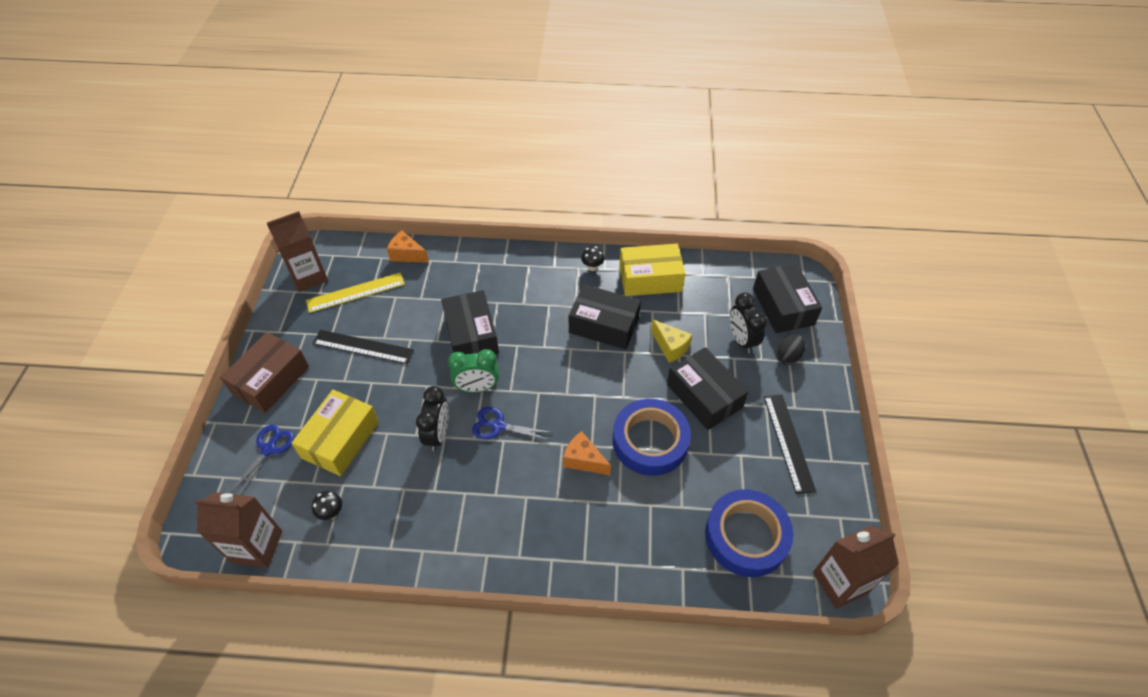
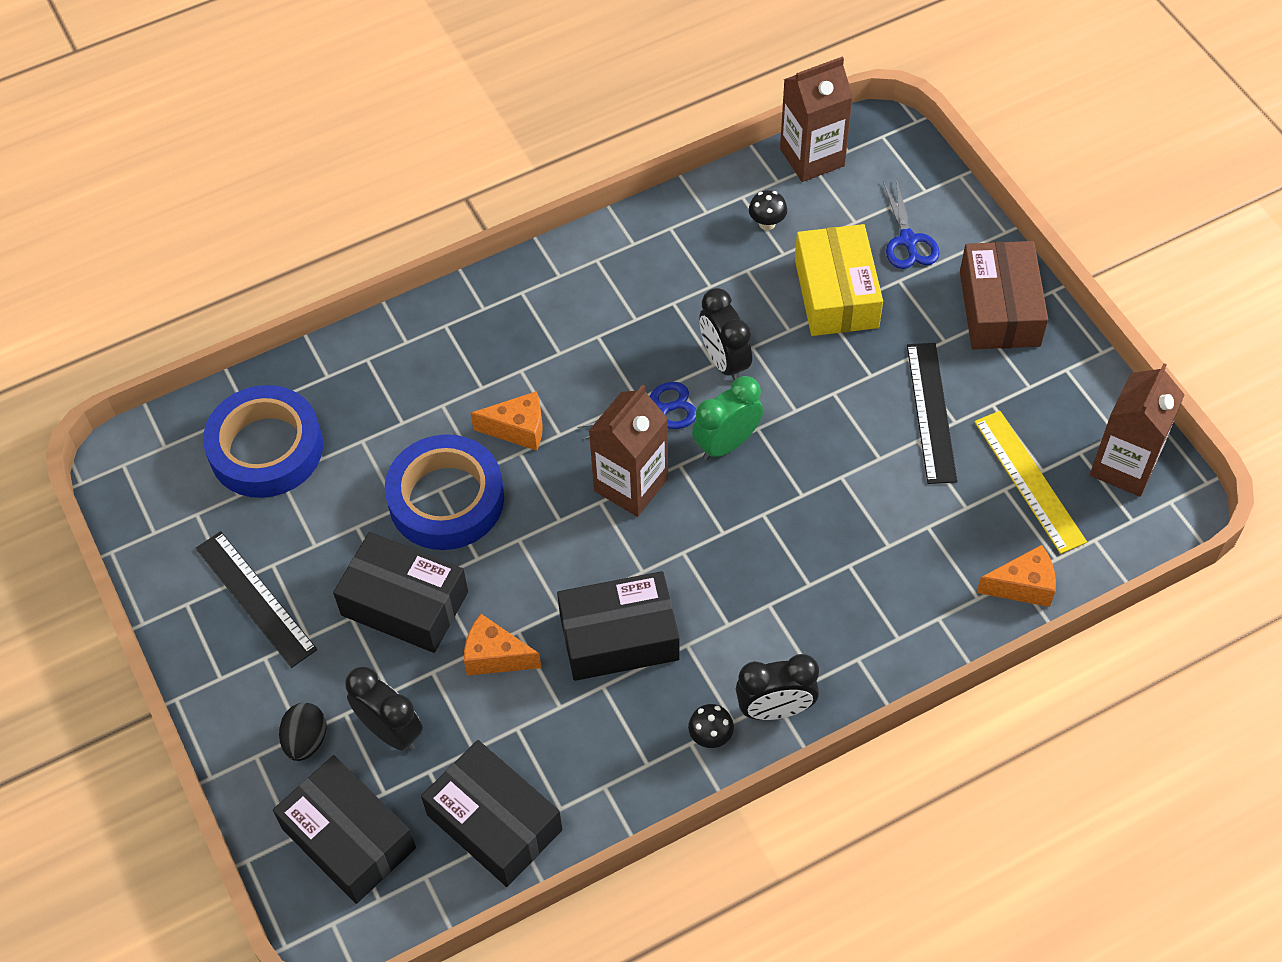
camera: 150 degrees right, 5 degrees up
yellow ruler [306,273,405,313] -> yellow ruler turned 60 degrees counterclockwise [974,411,1087,554]
black ruler [313,330,414,364] -> black ruler turned 75 degrees counterclockwise [907,343,958,484]
black box [441,290,499,355] -> black box moved to [421,740,562,887]
yellow box [619,244,686,296] -> none
yellow cheese [651,320,693,363] -> orange cheese [464,614,541,676]
brown carton [813,525,899,609] -> brown carton moved to [589,385,668,517]
none -> black clock [736,654,819,720]

